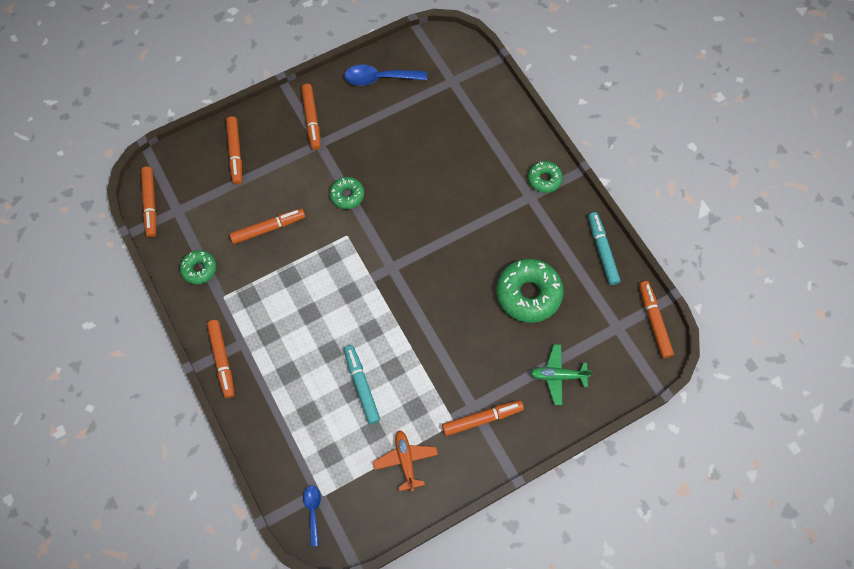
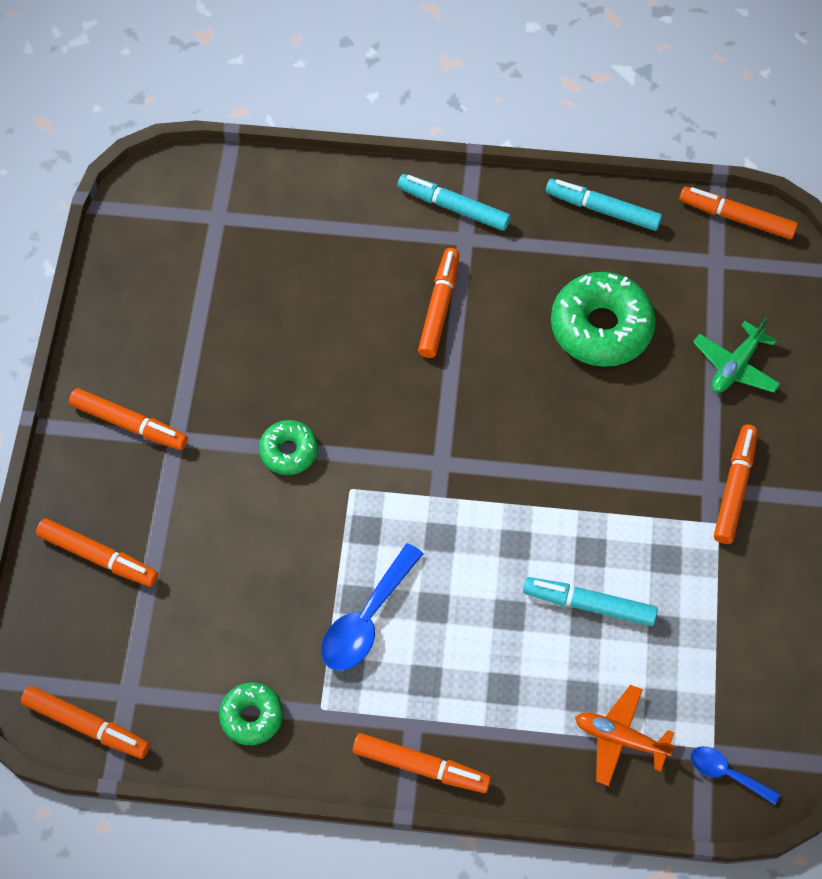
camera: 55 degrees left, 5 degrees down
orange marker [230,209,305,244] -> orange marker moved to [418,248,460,358]
blue spoon [344,65,427,86] -> blue spoon moved to [321,543,423,671]
orange plane [373,430,438,491] -> orange plane moved to [575,685,675,786]
green donut [528,161,563,193] -> turquoise marker [398,174,511,231]

